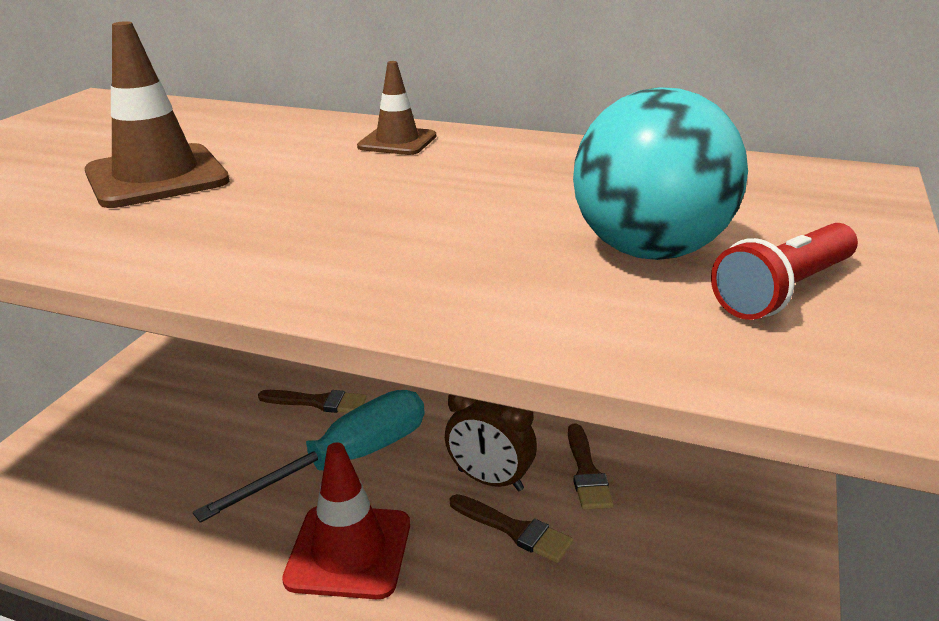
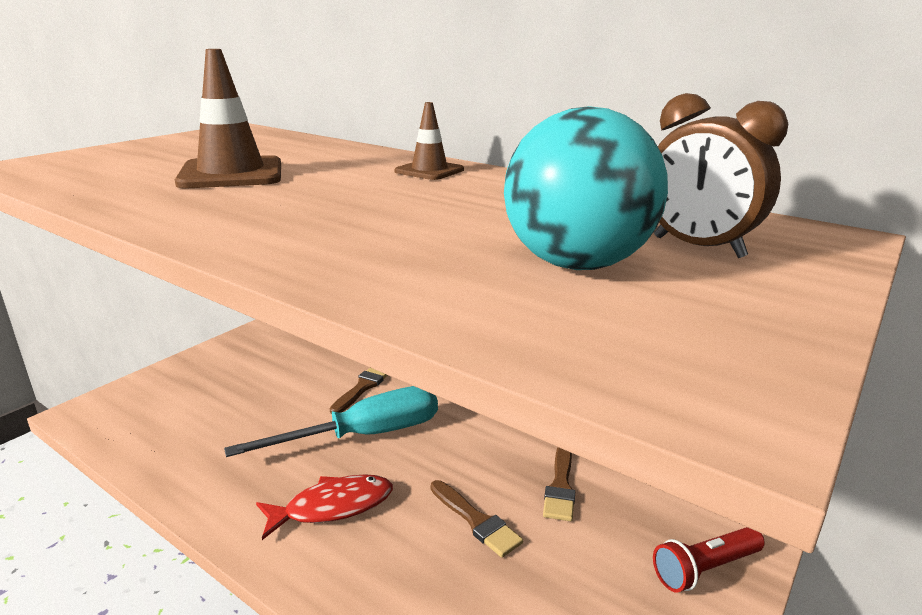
camera: 15 degrees right, 5 degrees down
brown brush [258,390,366,413] -> brown brush turned 90 degrees counterclockwise [330,368,388,414]
red traffic cone [282,442,410,599] -> red fish [256,474,393,540]
brown clock [445,394,537,491] -> brown clock moved to [654,93,788,258]
red flashlight [711,223,858,320] -> red flashlight moved to [653,527,765,592]

